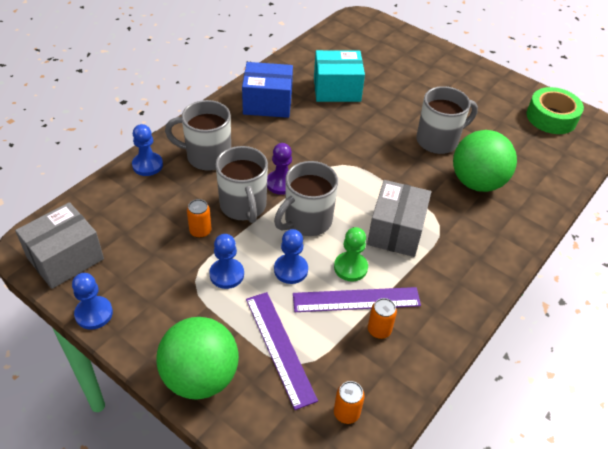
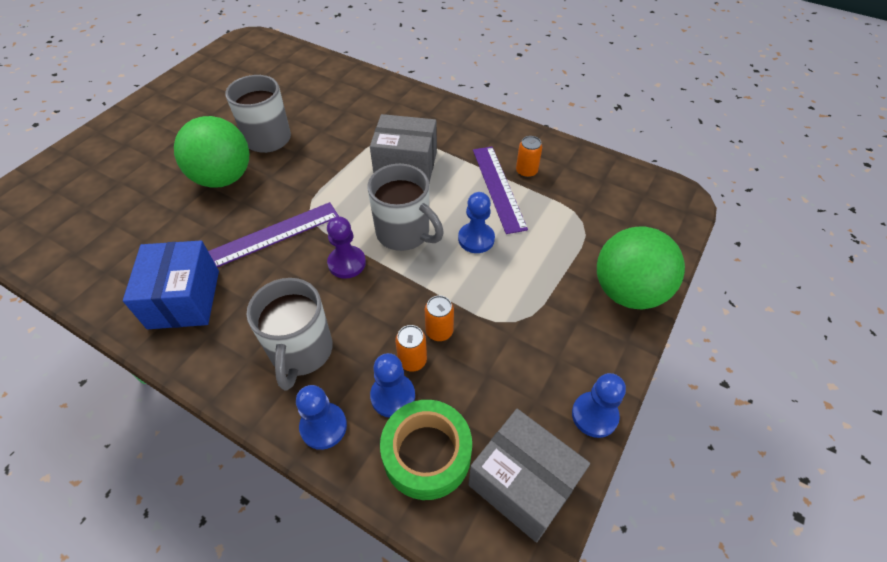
camera: 95 degrees left, 5 degrees up
blue pawn [209,234,244,289] -> blue pawn moved to [370,353,415,418]
grey mug [216,146,268,223] -> none
purple ruler [246,292,318,410] -> purple ruler moved to [208,202,339,267]
turquoise box [314,50,365,102] -> none
green pawn [334,227,368,282] -> none
orange can [334,381,365,424] -> orange can moved to [395,325,427,371]
green ball [453,130,517,192] -> green ball moved to [174,116,249,188]
green tape [527,87,584,134] -> green tape moved to [380,400,472,500]

